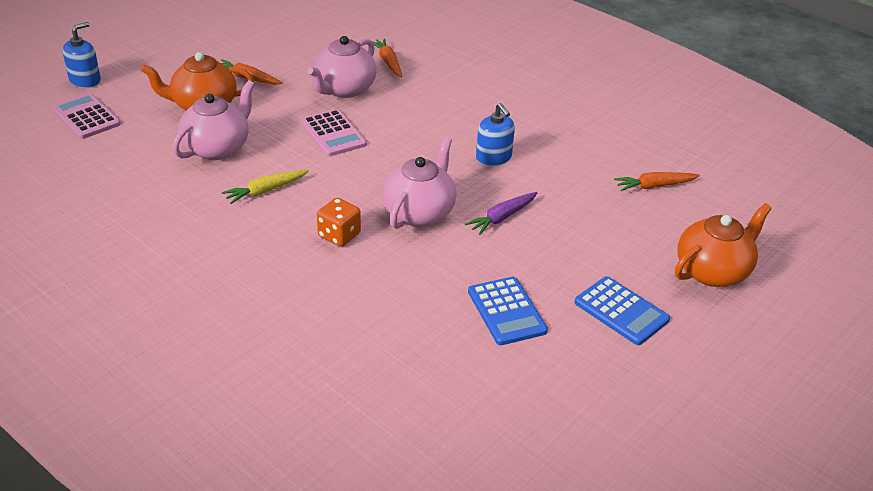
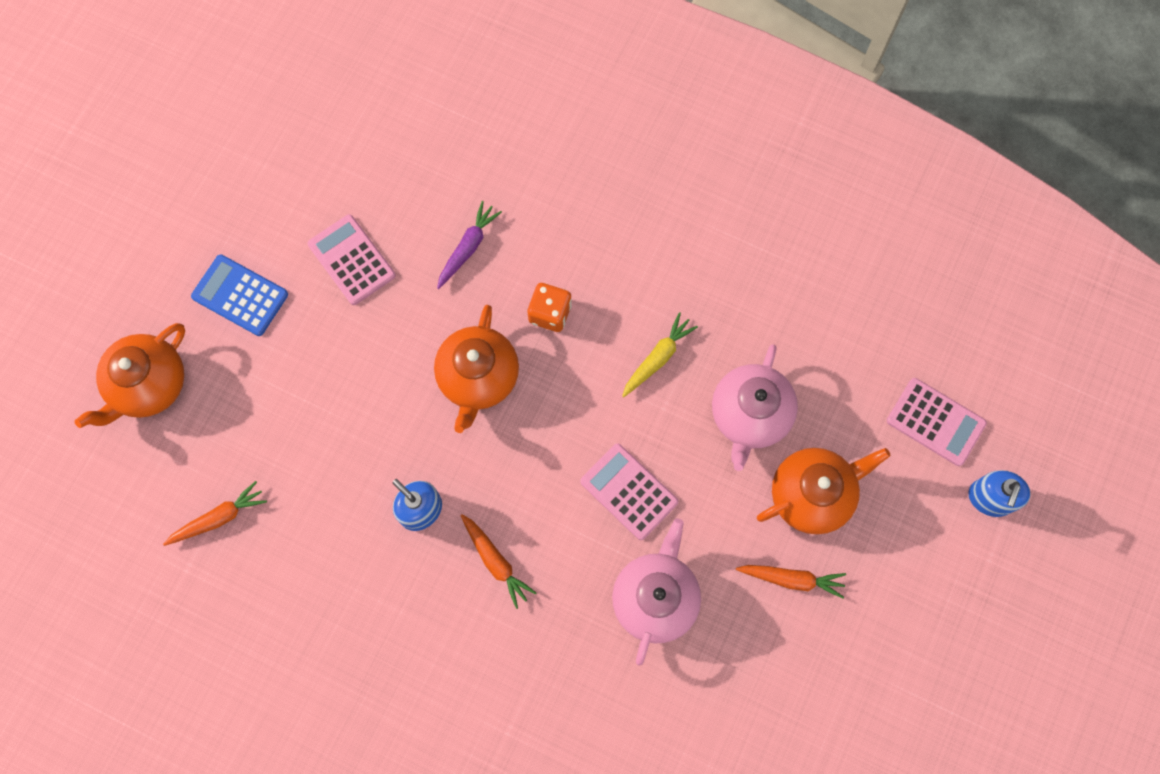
camera: 165 degrees right, 35 degrees up
orange carrot [373,38,402,77] -> orange carrot moved to [460,514,536,609]
pink teapot [382,137,456,229] -> orange teapot [434,305,519,433]
purple carrot [465,192,537,235] -> purple carrot moved to [437,201,502,289]
blue calculator [468,277,548,345] -> pink calculator [308,214,396,305]

